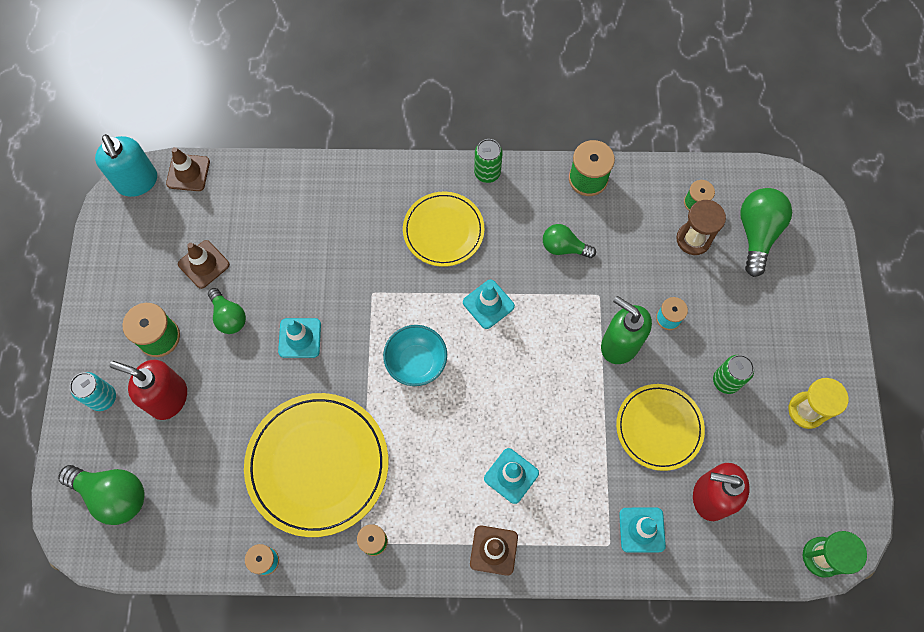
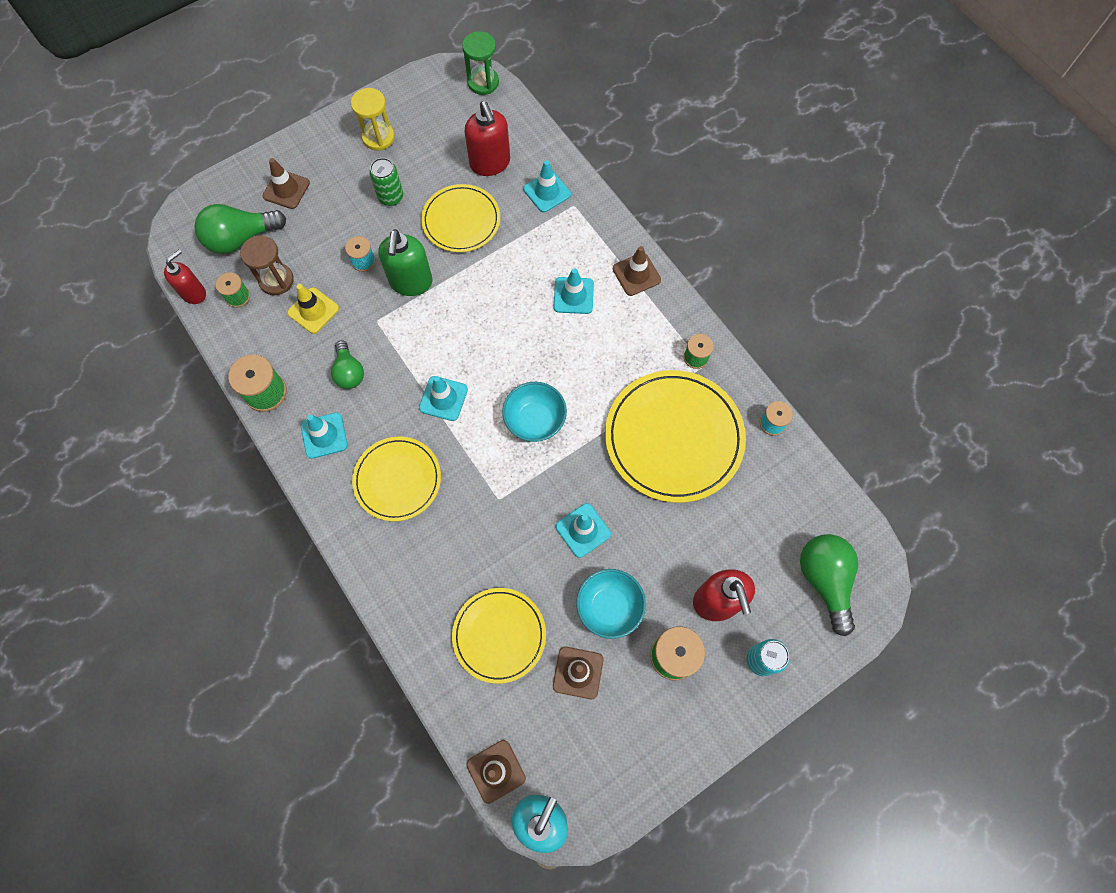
camera: 125 degrees left, 0 degrees up
green light bulb [208,288,246,334] -> turquoise bowl [576,569,646,639]
green can [474,139,502,183] -> none
none -> red soap dispenser [164,250,206,304]
none -> brown traffic cone [263,158,310,209]
none -> yellow traffic cone [287,284,339,334]
none -> turquoise traffic cone [301,412,348,459]
none -> yellow plate [452,588,546,684]

